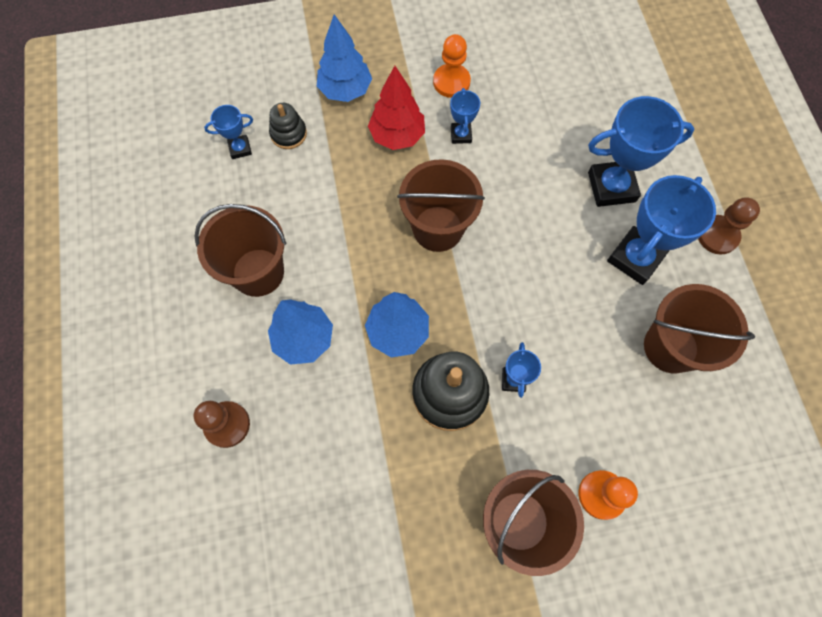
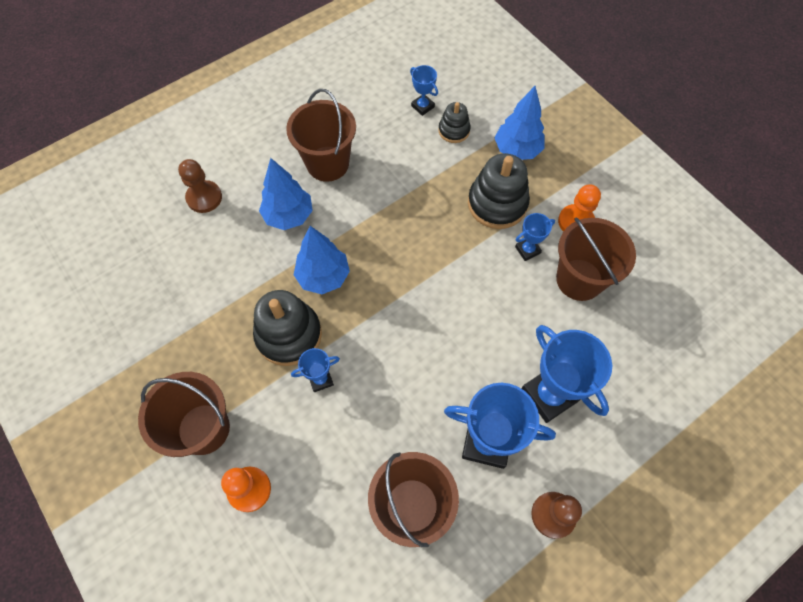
camera: 65 degrees right, 5 degrees down
red tree [368,66,425,150] -> black stacking toy [468,153,530,229]
brown bucket [397,159,485,252] -> brown bucket moved to [556,217,636,301]

